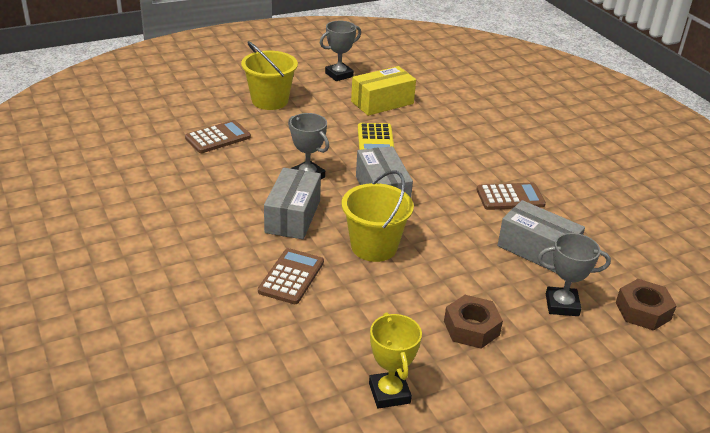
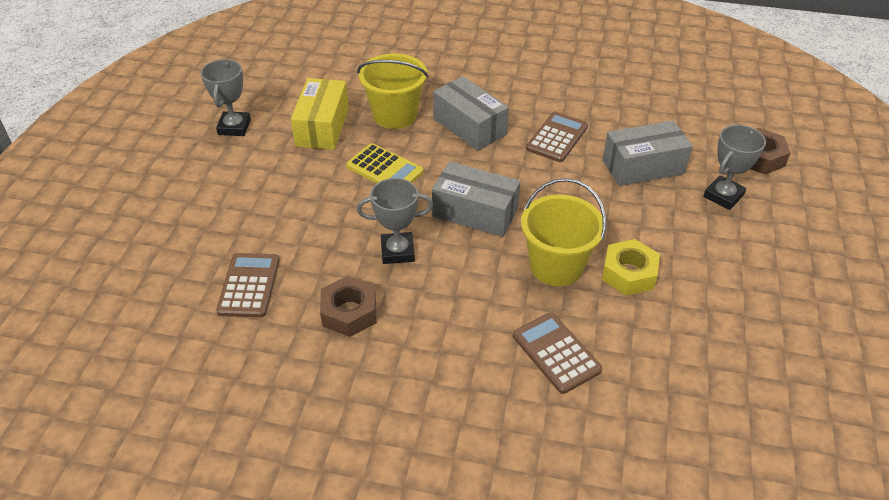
camera: 50 degrees left, 10 degrees up
yellow bucket [241,41,298,110] -> yellow bucket moved to [357,54,428,129]
grey box [264,168,321,239] -> grey box moved to [433,76,509,151]
yellow trophy [369,312,422,409] -> none
brown nut [444,295,503,349] -> brown nut moved to [320,276,377,337]
none -> yellow nut [602,239,660,295]

